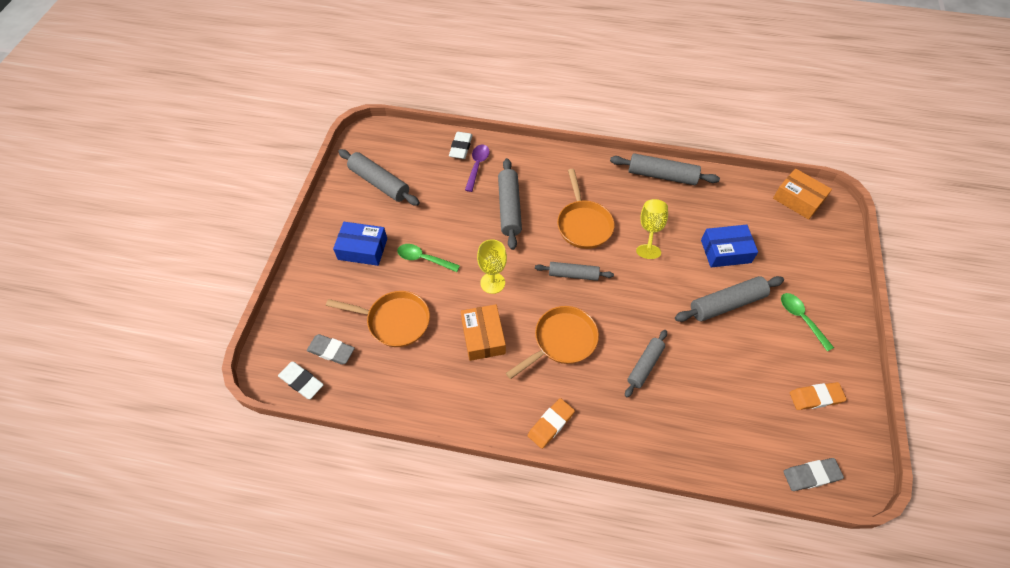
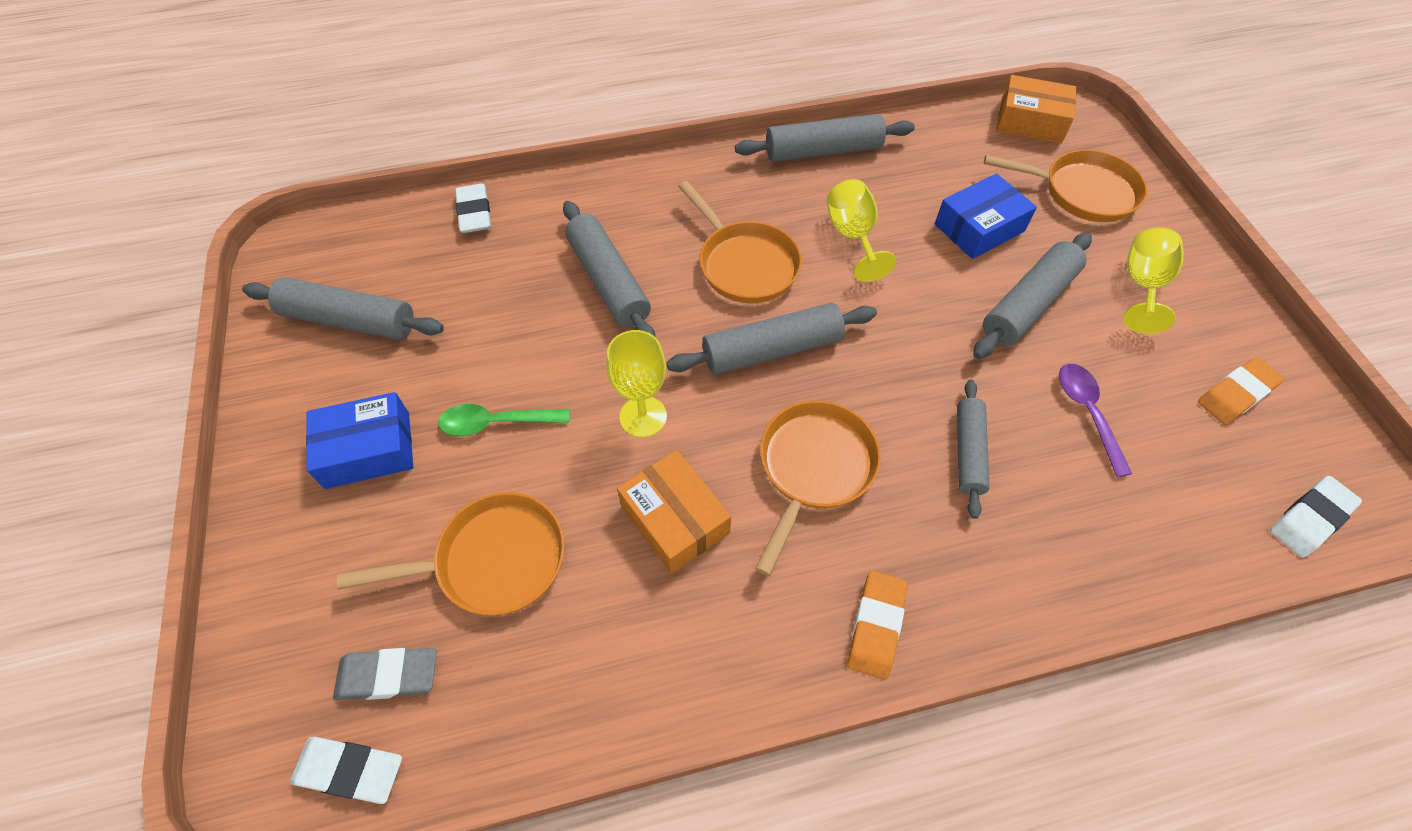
camera: 25 degrees left, 0 degrees up
purple spoon [465,145,490,192] -> purple spoon moved to [1059,364,1132,477]
grey rolling pin [535,262,614,281] -> grey rolling pin [666,303,877,374], size x1.52
green spoon [781,293,834,352] -> yellow goblet [1123,227,1184,334]
grey eraser [783,458,844,491] -> white eraser [1270,476,1362,557]
none -> orange pan [984,150,1148,222]

